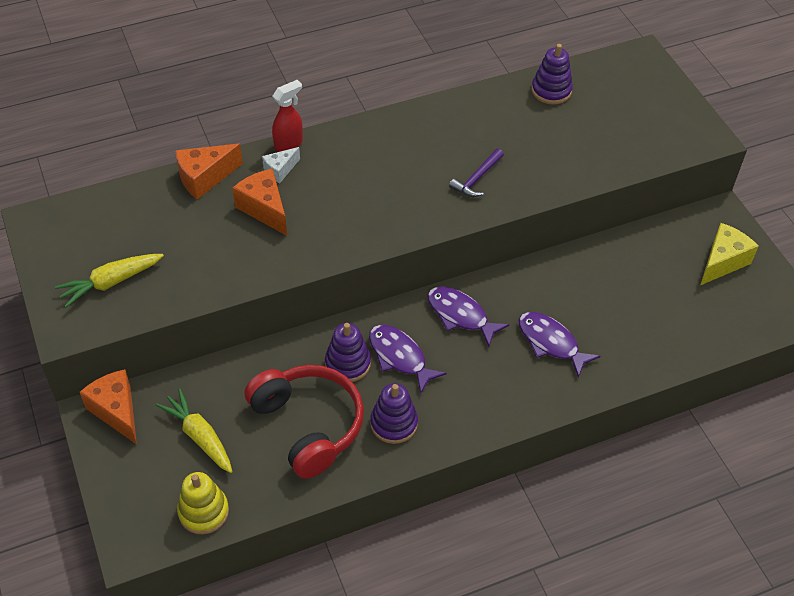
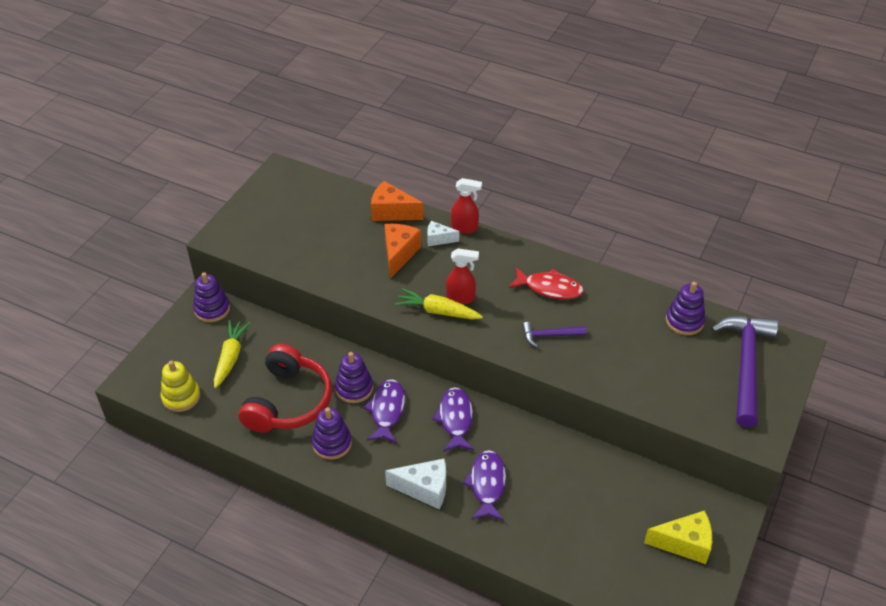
camera: 50 degrees right, 5 degrees down
yellow carrot [55,254,164,307] -> yellow carrot moved to [395,288,483,319]
orange cheese [80,369,137,445] -> purple stacking toy [193,272,230,322]
none -> white cheese [385,458,446,509]
none -> red spray bottle [446,248,479,304]
none -> red fish [509,267,584,299]
none -> purple hammer [711,316,778,427]

